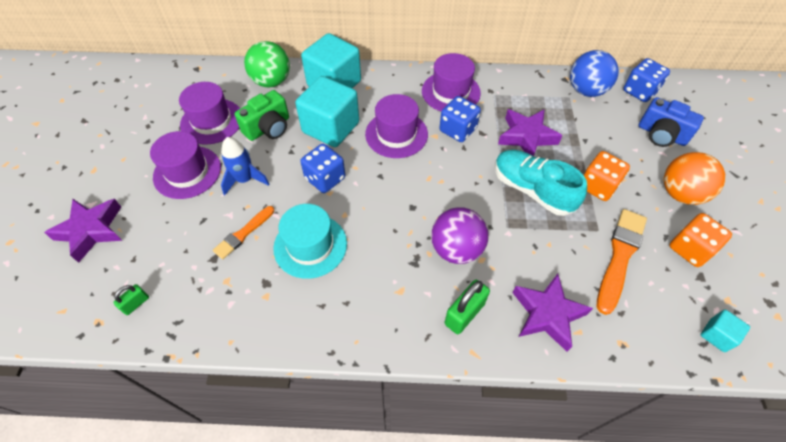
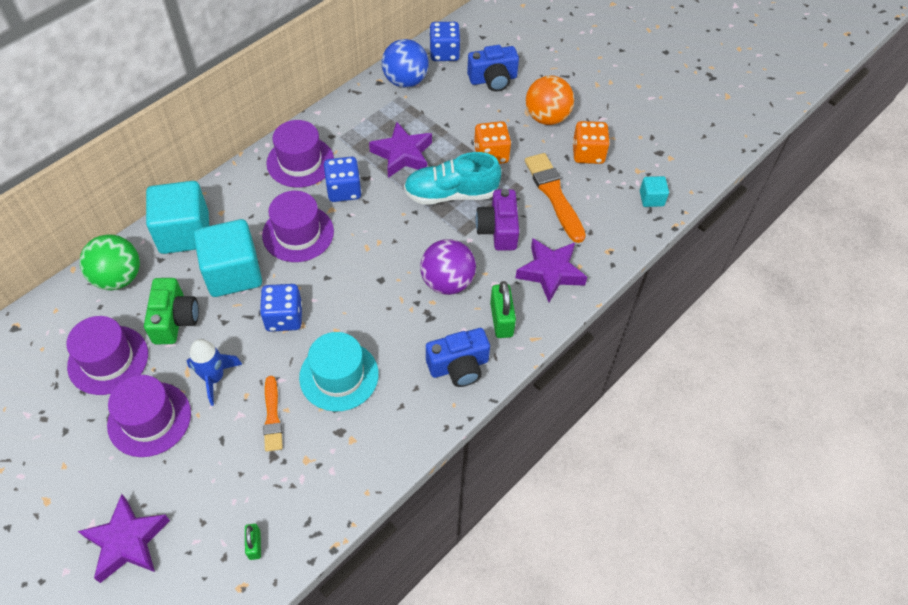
camera: 50 degrees left, 0 degrees up
none -> blue camera [426,328,490,387]
none -> purple camera [475,189,519,251]

